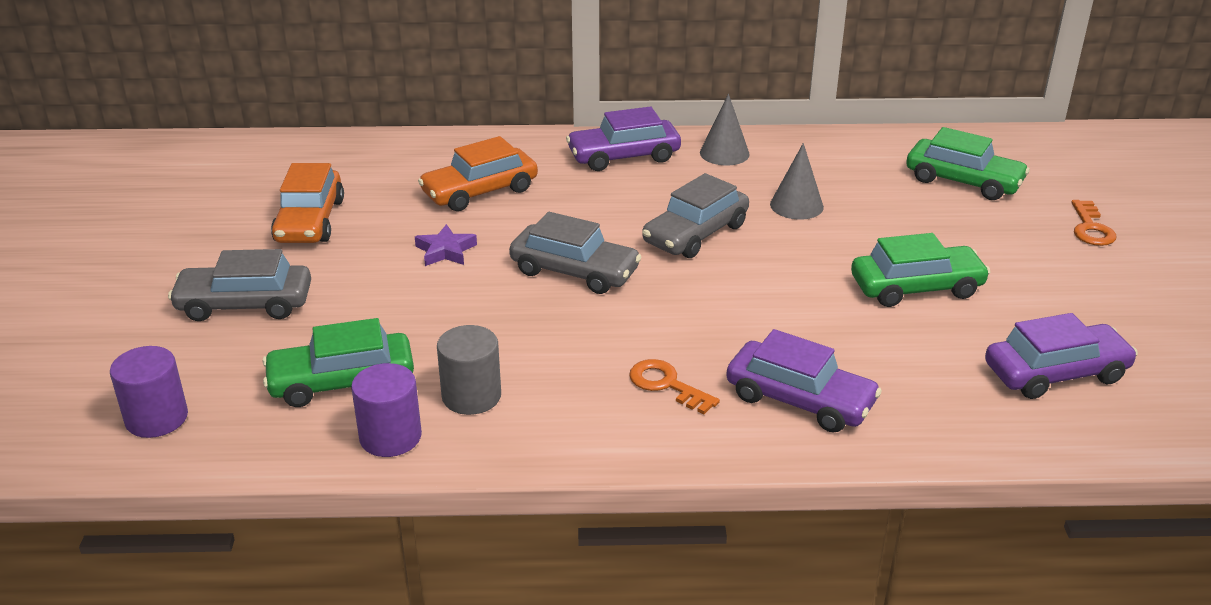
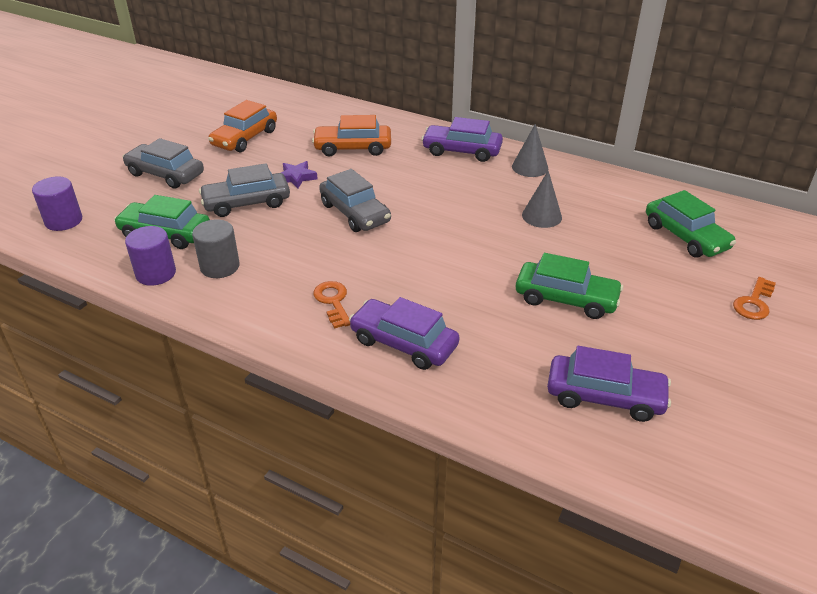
camera: 30 degrees right, 5 degrees up
grey car [642,173,749,258] -> grey car moved to [199,163,290,217]
purple car [726,329,882,433] -> purple car turned 150 degrees clockwise [349,297,460,370]

